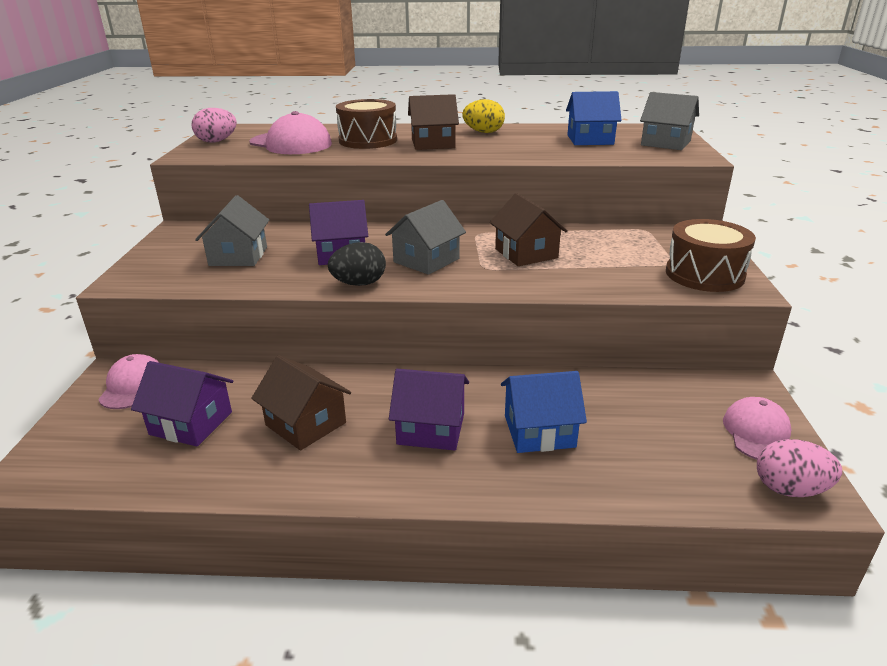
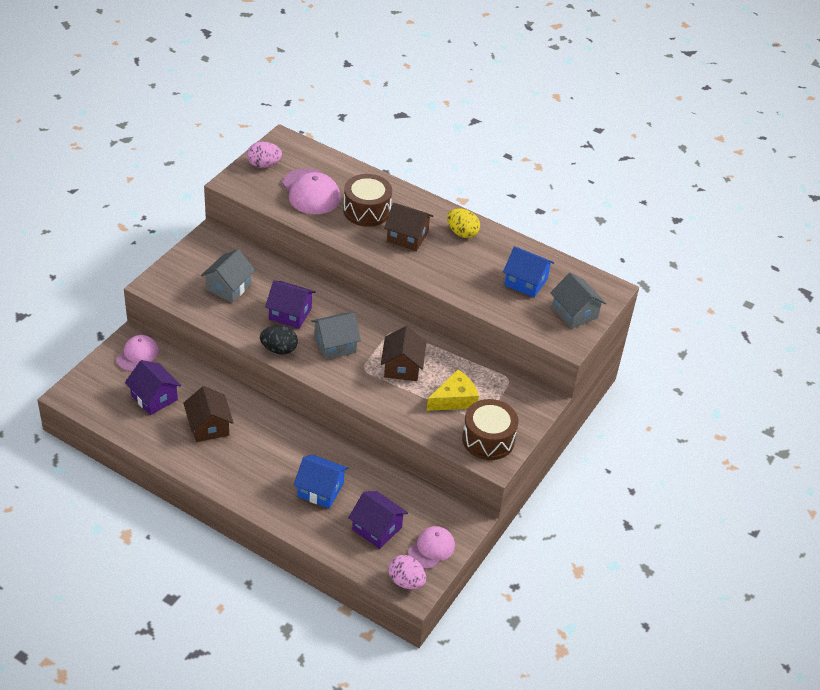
camera: 25 degrees right, 15 degrees up
purple house [389,369,469,450] -> purple house moved to [348,491,408,549]
none -> yellow cheese [426,370,479,411]

